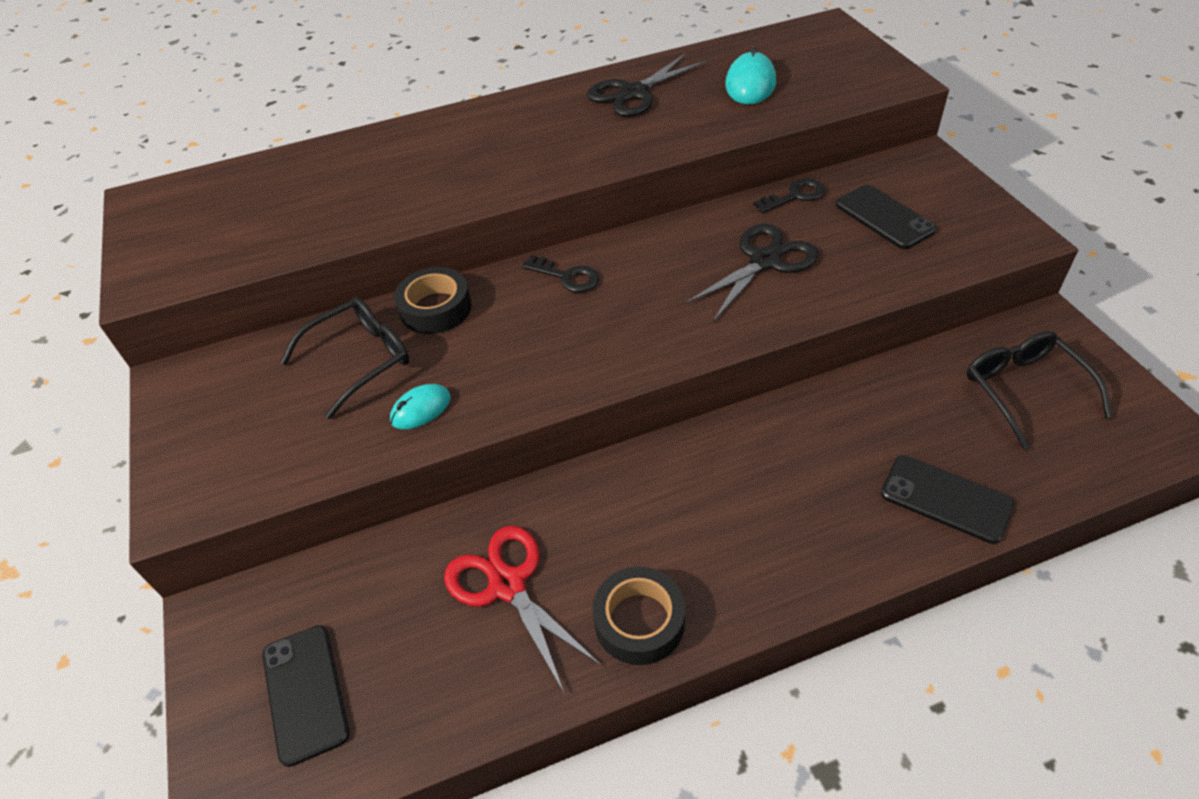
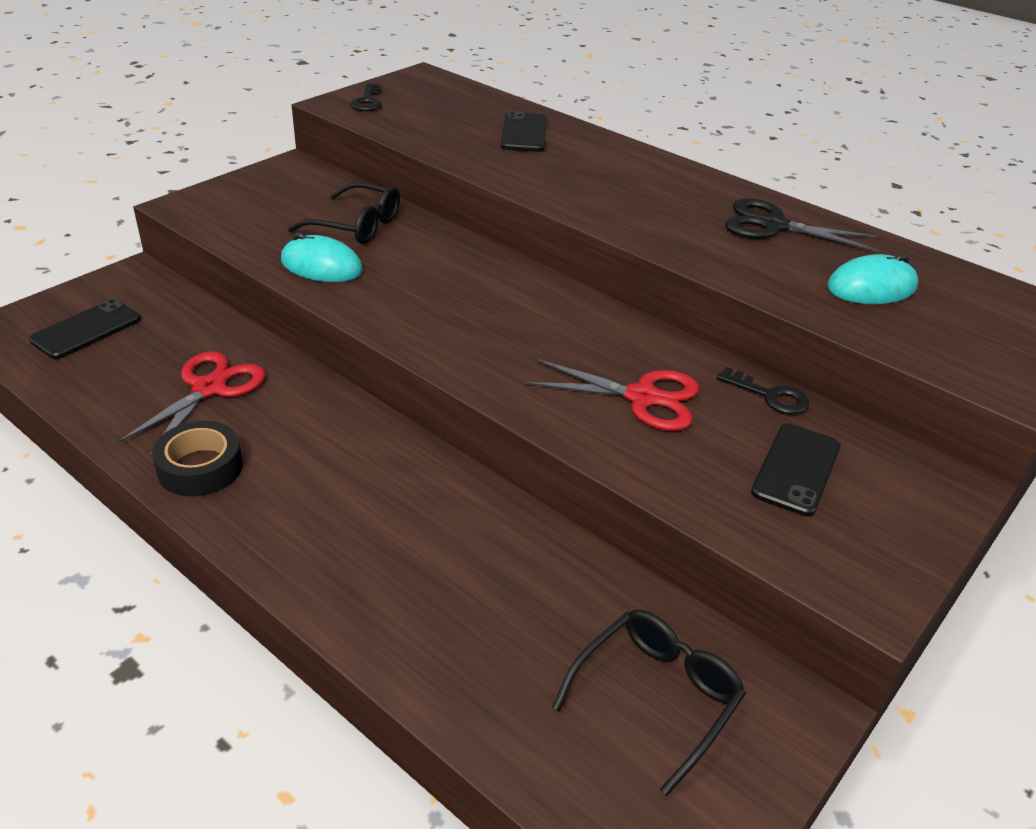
camera: 55 degrees right, 10 degrees down
turquoise mouse [390,384,451,429] -> turquoise mouse [281,232,363,282], size x1.55
black tape [394,267,472,334] -> none
black key [522,255,599,293] -> black key moved to [350,84,382,111]
black scissors [685,224,819,322] -> red scissors [524,358,700,431]
black phone [881,455,1014,544] -> black phone moved to [501,111,547,152]

